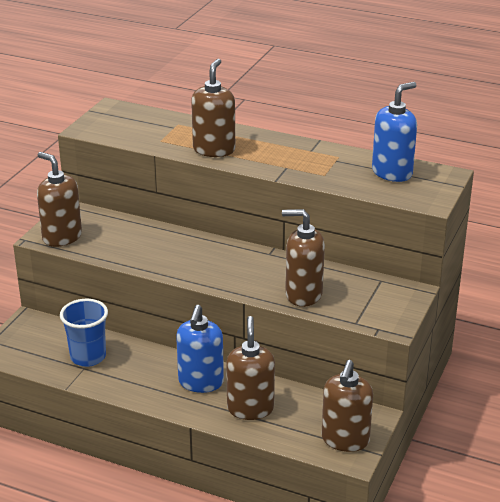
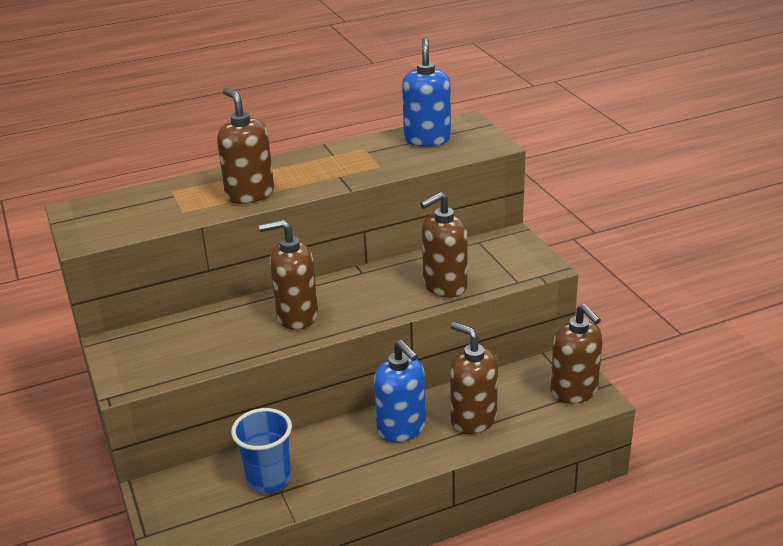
camera: 45 degrees left, 0 degrees up
brown soap dispenser [37,152,82,247] -> brown soap dispenser moved to [259,220,318,330]

